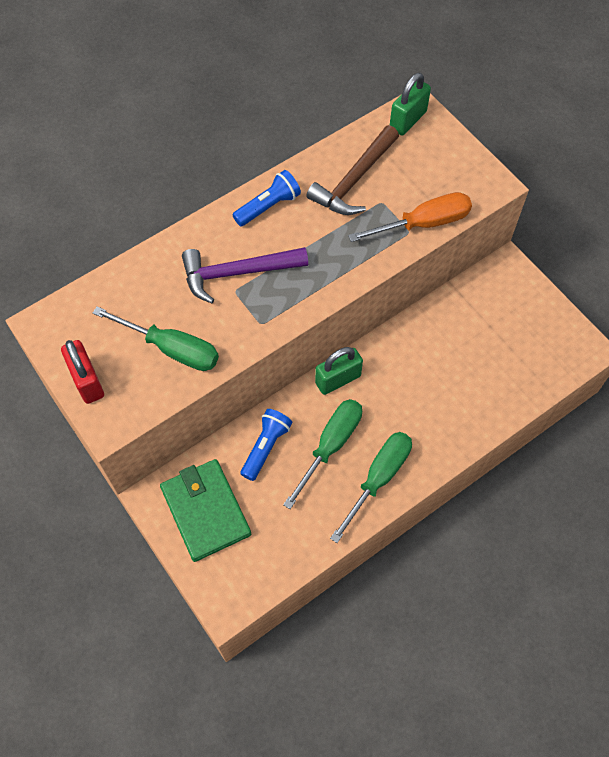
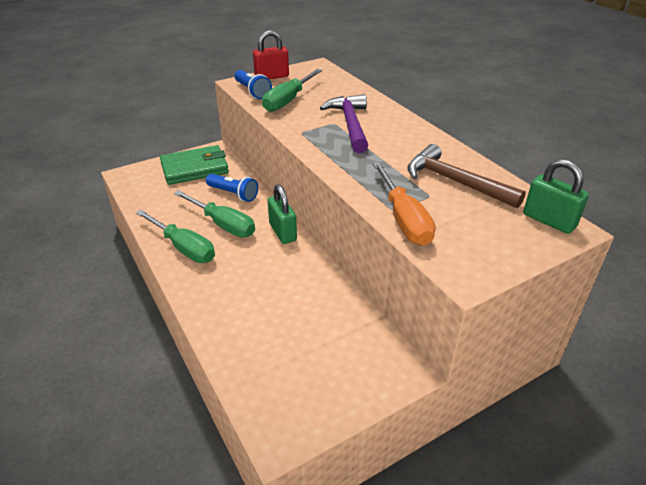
camera: 95 degrees right, 25 degrees down
blue flashlight [232,170,301,226] -> blue flashlight moved to [235,70,272,99]

